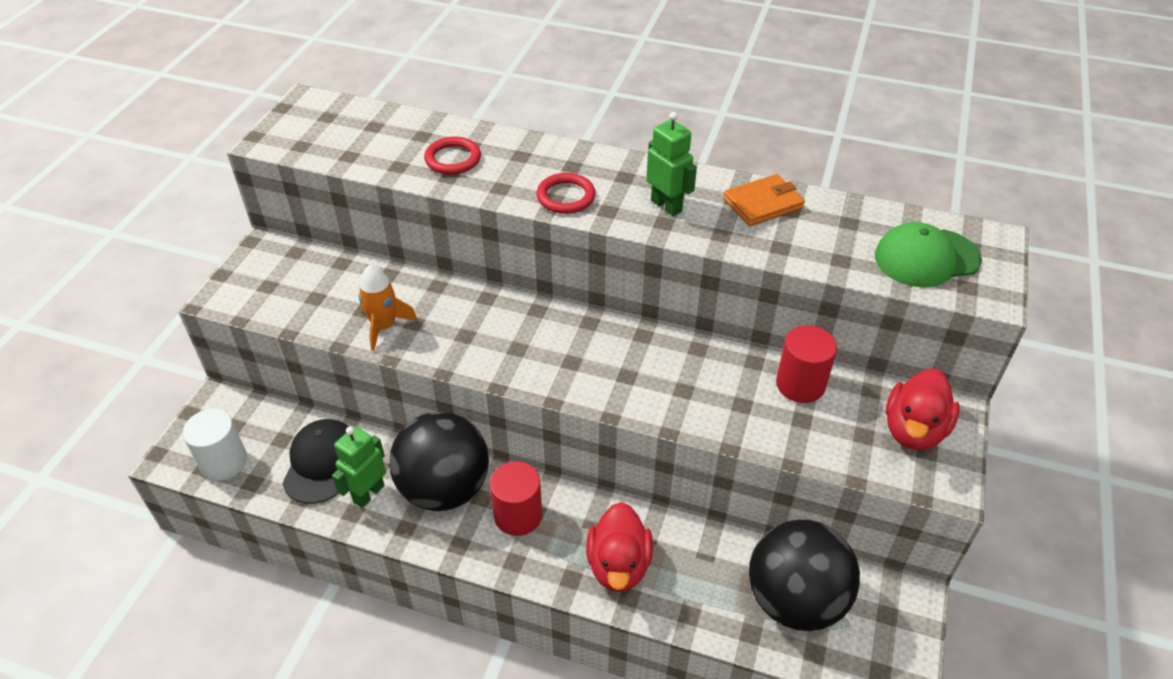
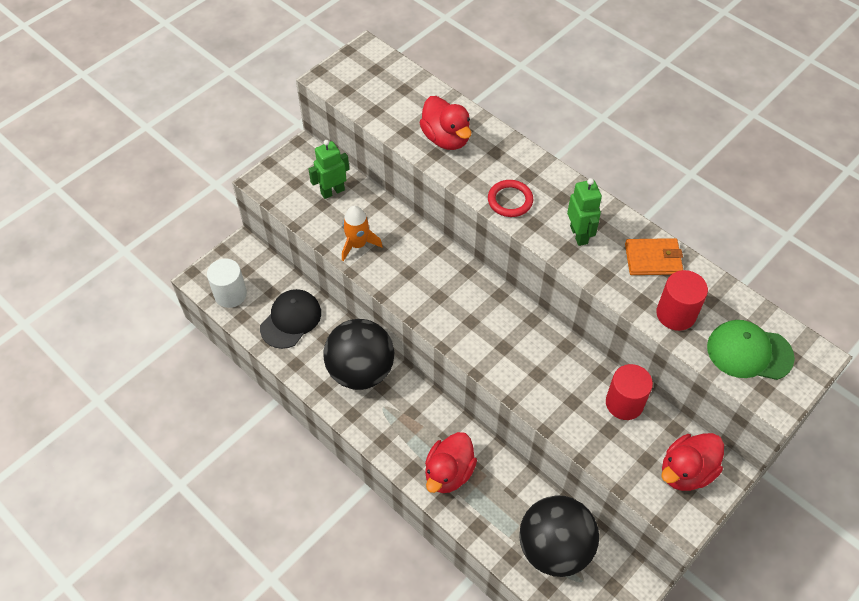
camera: 25 degrees right, 10 degrees up
green robot [332,426,386,508] -> green robot moved to [309,140,349,199]
red ring [424,137,481,175] -> red duck [419,96,471,150]
red cylinder [490,461,542,536] -> red cylinder moved to [656,270,708,331]

